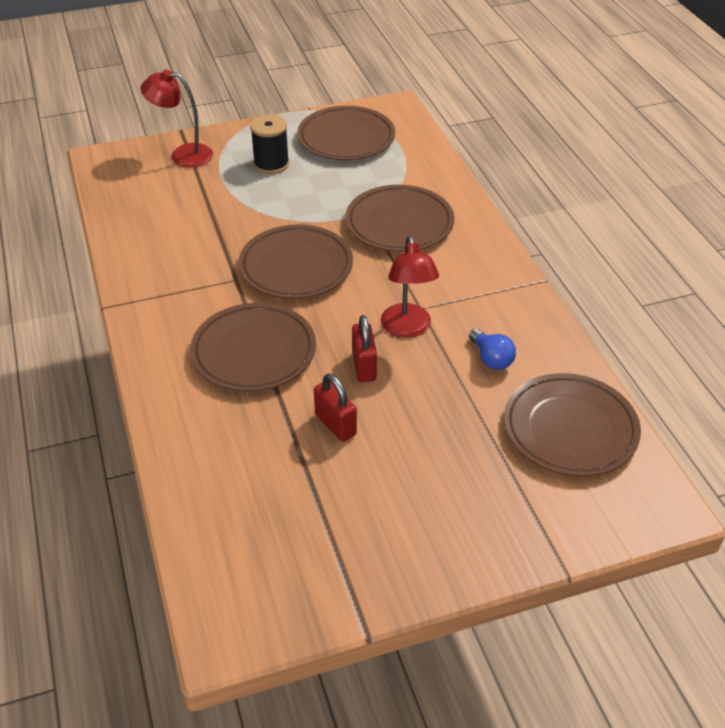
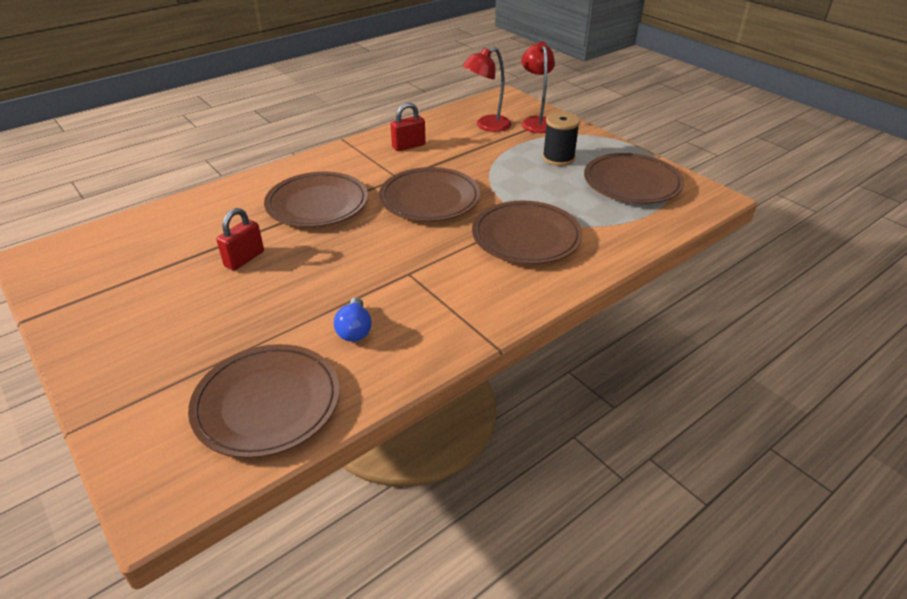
camera: 70 degrees right, 5 degrees down
red padlock [352,315,377,382] -> red padlock moved to [390,103,426,151]
red lamp [381,236,439,338] -> red lamp moved to [463,47,512,132]
blue light bulb [469,329,516,370] -> blue light bulb turned 45 degrees counterclockwise [334,297,372,342]

